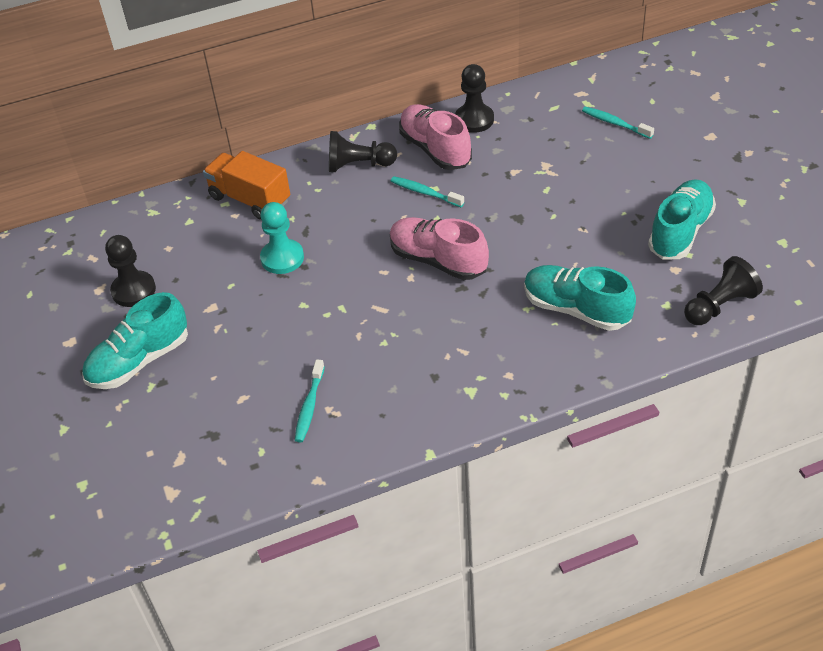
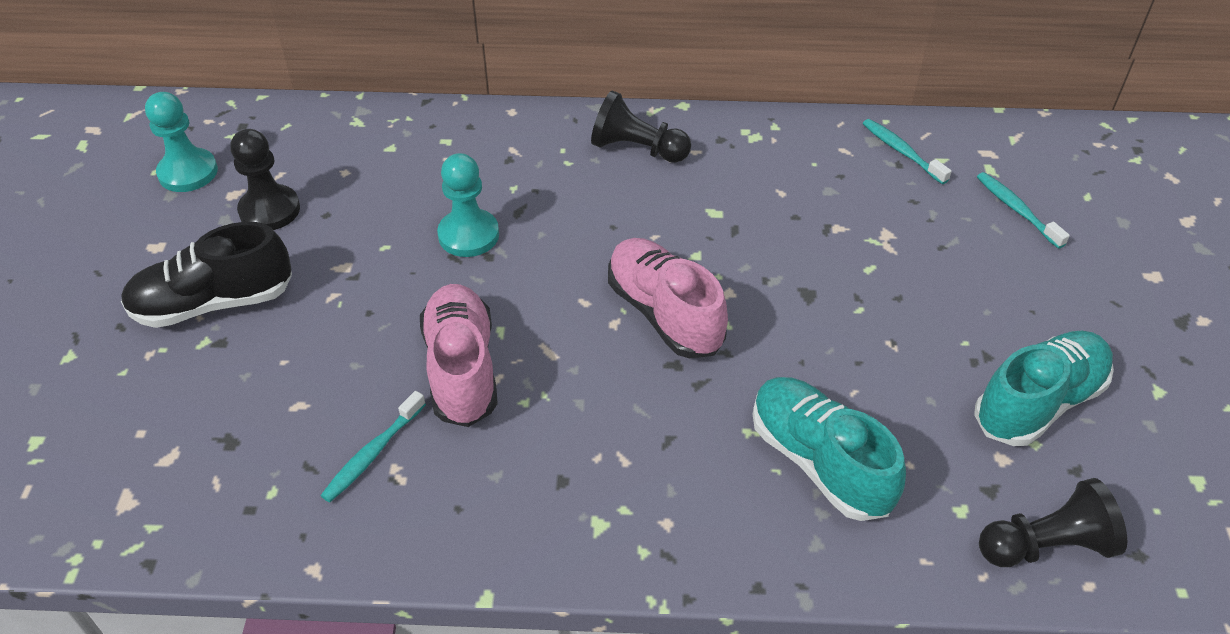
camera: 20 degrees right, 0 degrees up
turquoise shoe [82,292,188,389] -> black shoe [121,222,292,328]
orange truck [203,151,290,220] -> none
turquoise toothbrush [391,176,464,207] -> turquoise toothbrush moved to [863,119,952,184]
pink shoe [399,104,472,170] -> pink shoe moved to [420,284,498,427]
black pawn [455,64,494,133] -> none
none -> turquoise pawn [145,92,218,192]

